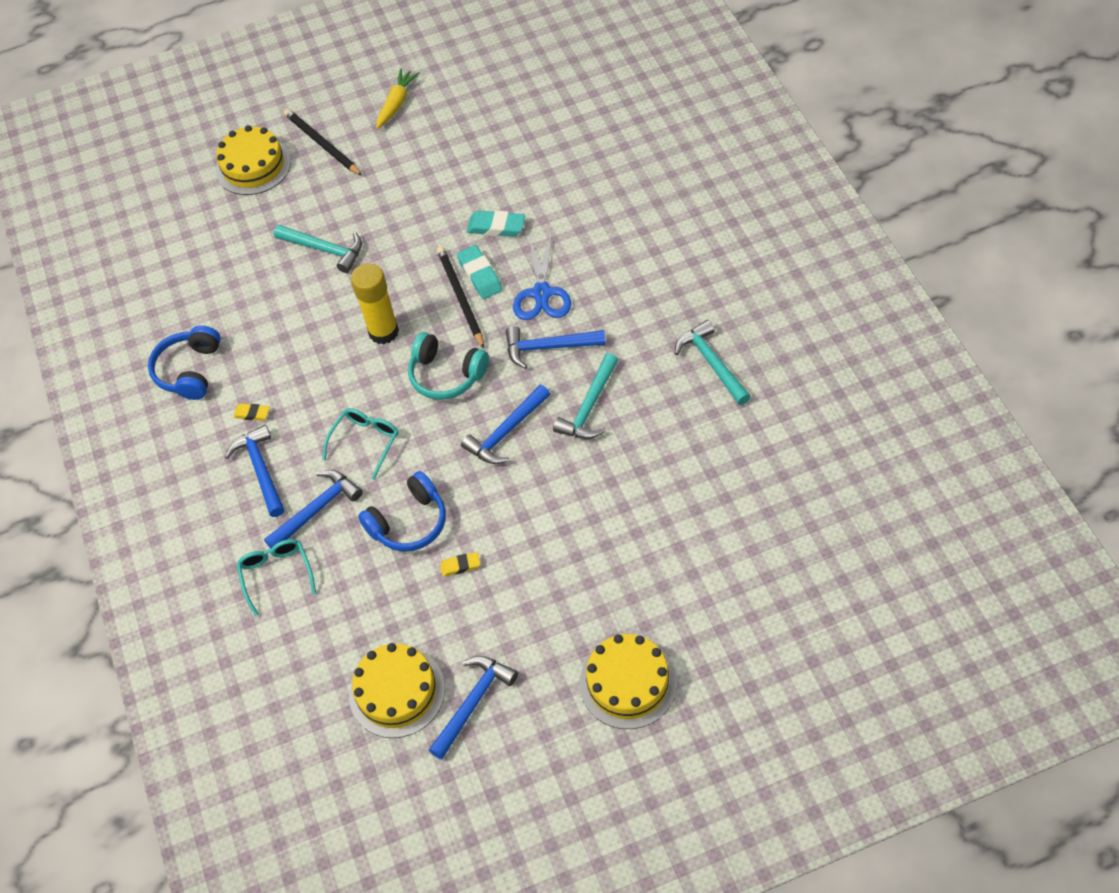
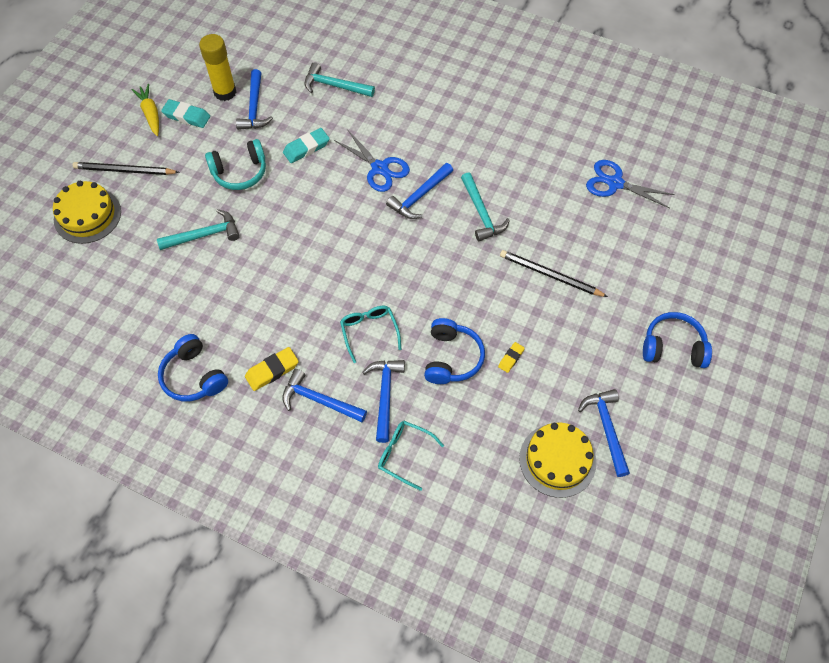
camera: 50 degrees left, 5 degrees up
yellow eraser [233,403,270,421] -> yellow eraser [245,347,299,391], size x1.68
yellow glue stick [351,263,399,344] -> yellow glue stick moved to [199,34,236,101]
turquoise headphones [408,332,489,400] -> turquoise headphones moved to [205,139,266,190]
black pencil [437,246,484,349] -> black pencil moved to [500,250,608,297]
turquoise eraser [457,245,502,299] -> turquoise eraser moved to [161,99,210,128]
blue hammer [461,385,550,464] -> blue hammer moved to [236,69,273,130]
yellow cake [580,634,677,729] -> blue headphones [643,312,712,368]
turquoise hammer [674,320,751,405] -> turquoise hammer moved to [305,62,375,97]
none -> blue scissors [586,160,675,208]

